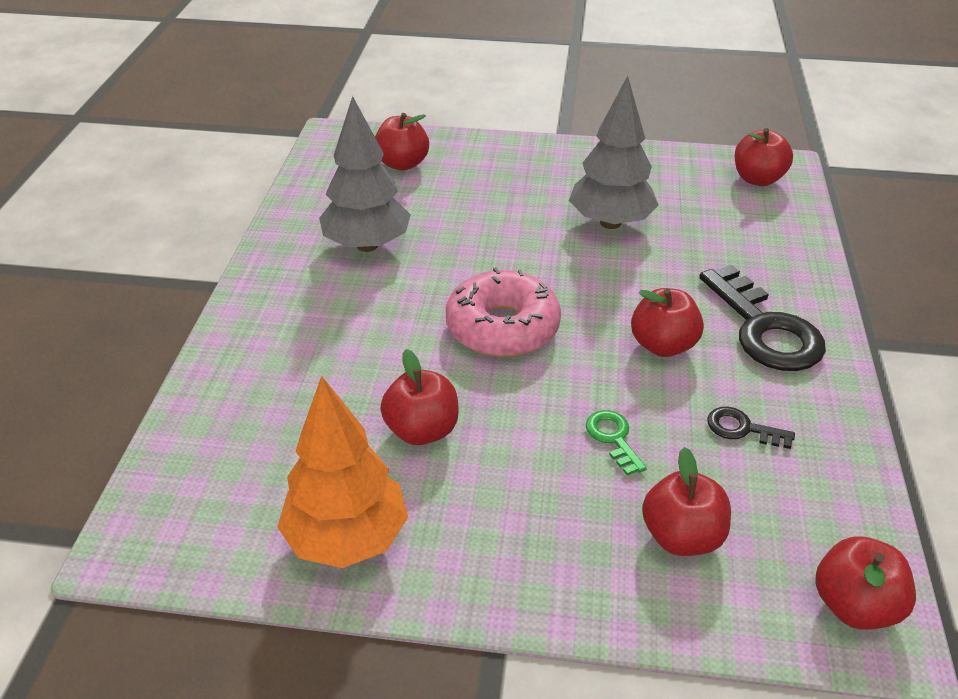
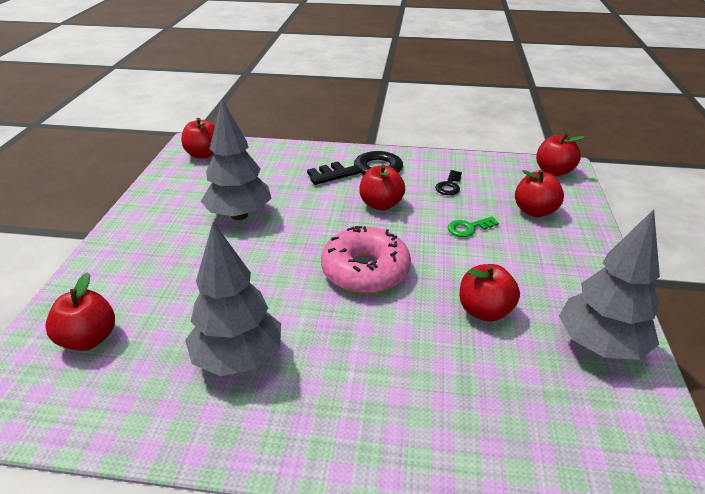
camera: 90 degrees left, 5 degrees down
orange tree [277,376,408,568] -> grey tree [559,209,660,360]

